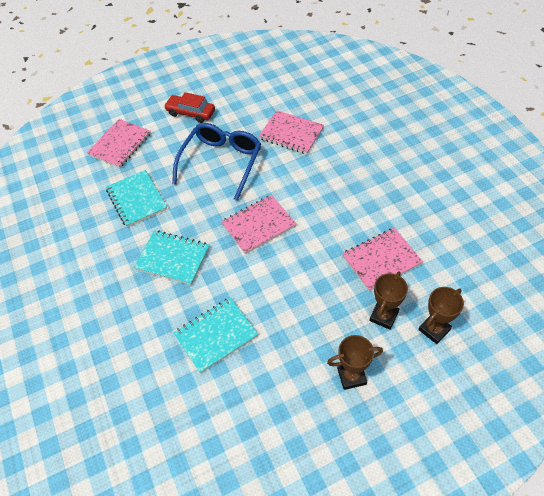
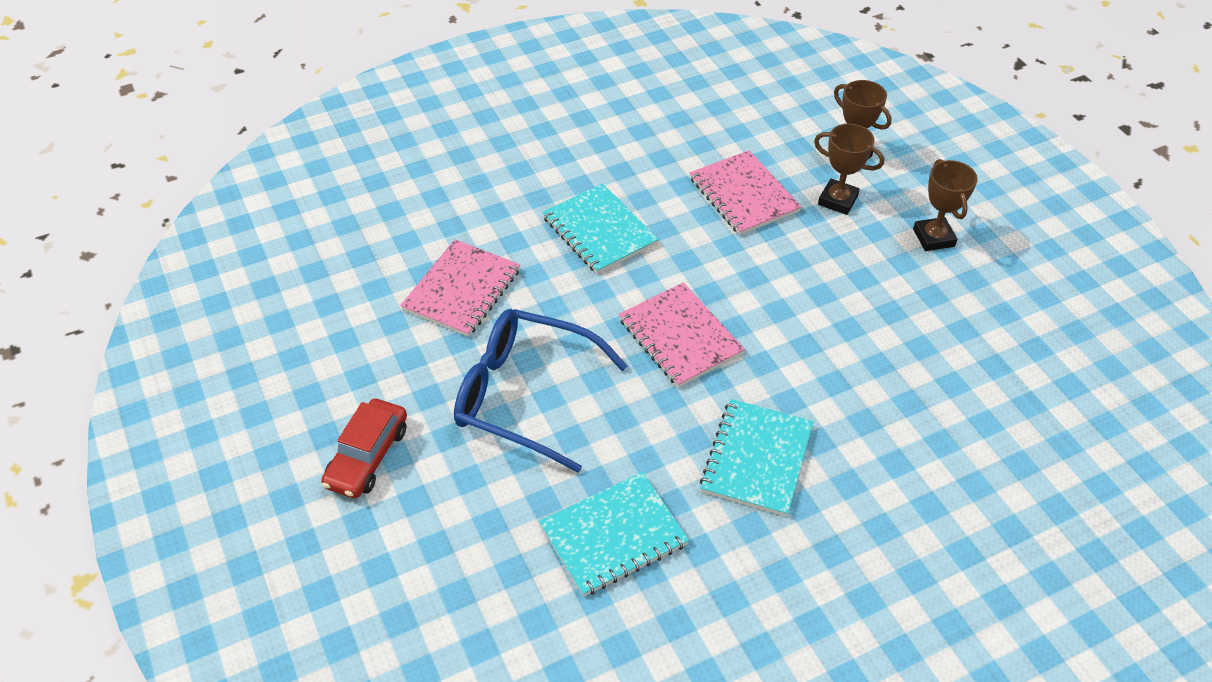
camera: 95 degrees left, 5 degrees down
pink notebook [87,119,151,168] -> none
turquoise notebook [173,297,258,374] -> turquoise notebook moved to [542,183,659,274]

